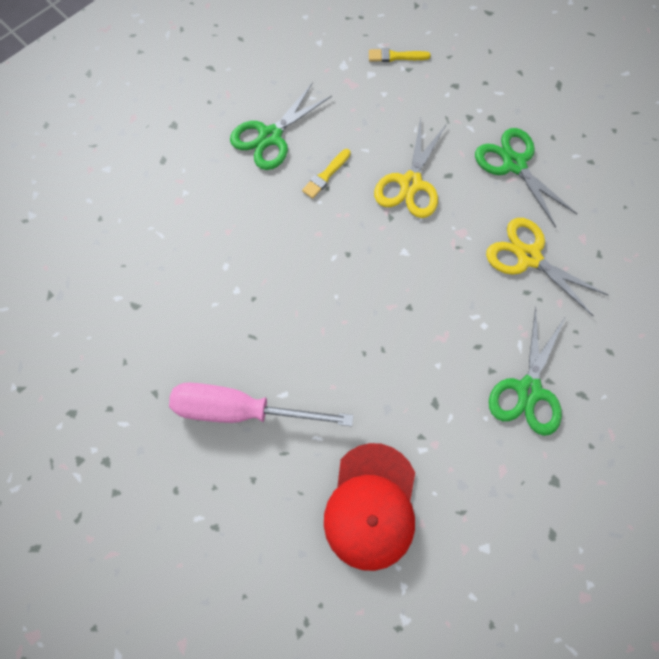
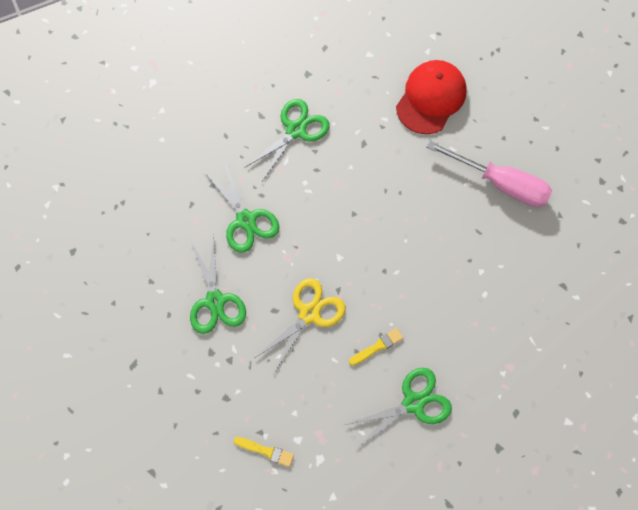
camera: 160 degrees left, 0 degrees up
yellow scissors [486,218,608,316] -> green scissors [205,163,279,253]

